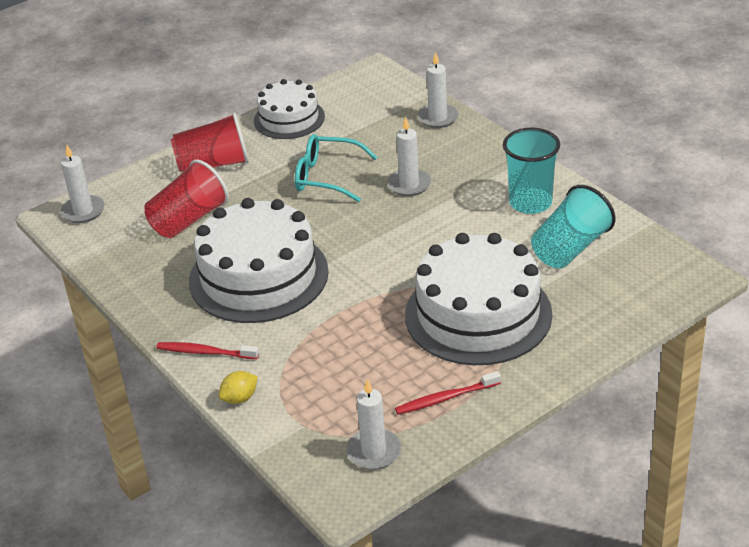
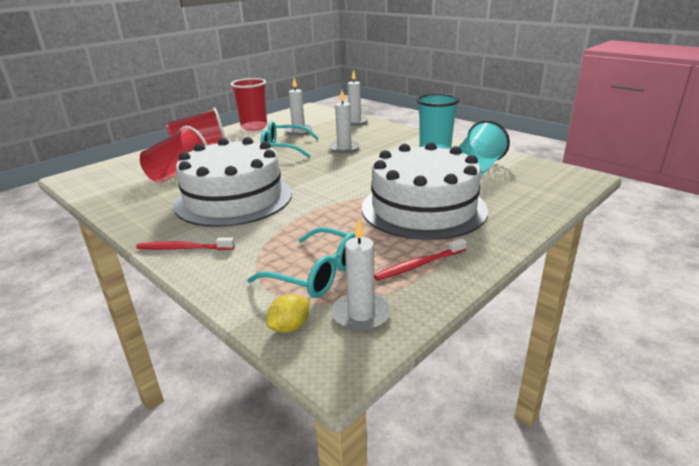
camera: 10 degrees left, 10 degrees down
white candle [61,145,105,223] -> white candle moved to [284,78,313,136]
yellow lemon [219,371,258,404] -> yellow lemon moved to [266,294,309,333]
white cake [254,79,325,139] -> red cup [230,78,267,131]
none -> turquoise glasses [247,227,356,298]

